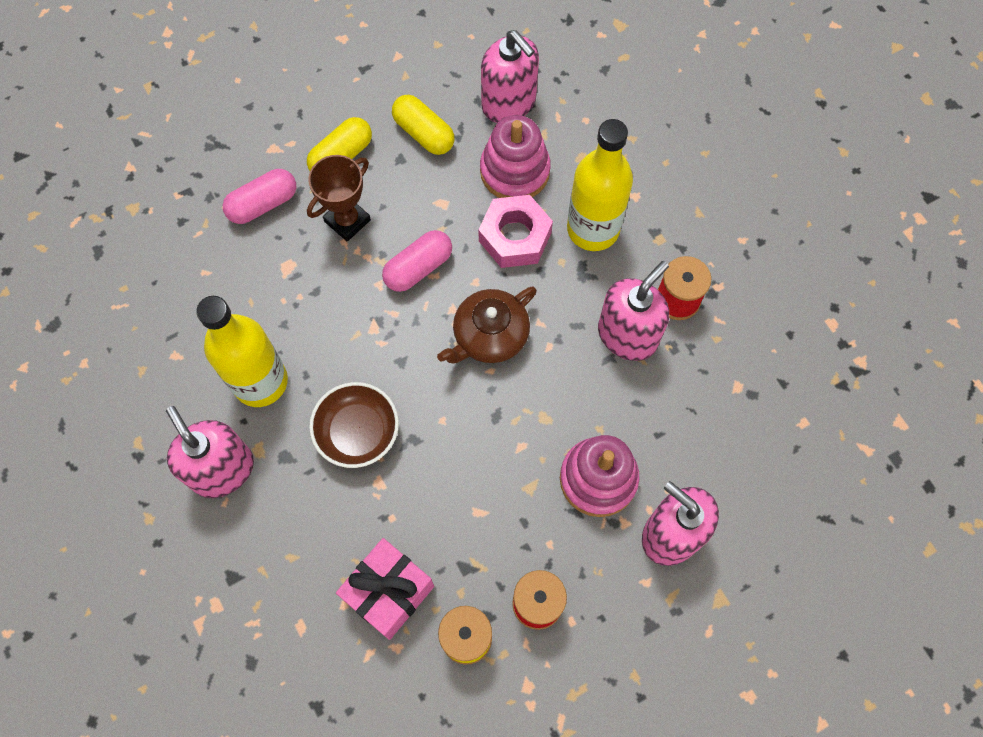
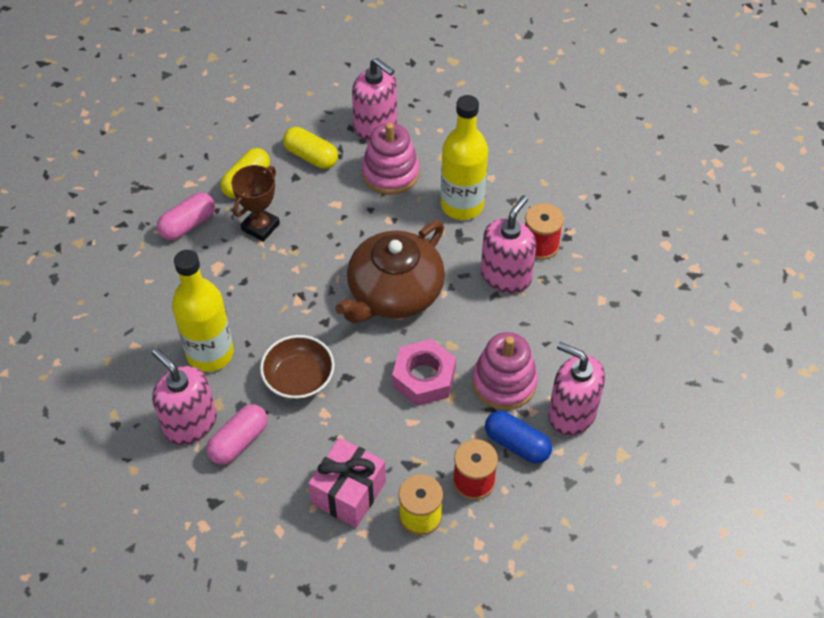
camera: 10 degrees left, 15 degrees down
pink capsule [382,230,452,292] -> pink capsule moved to [207,404,267,464]
brown teapot [437,286,537,364] -> brown teapot [335,221,445,323], size x1.54
pink nut [478,195,553,268] -> pink nut moved to [392,339,456,406]
none -> blue capsule [485,411,552,464]

